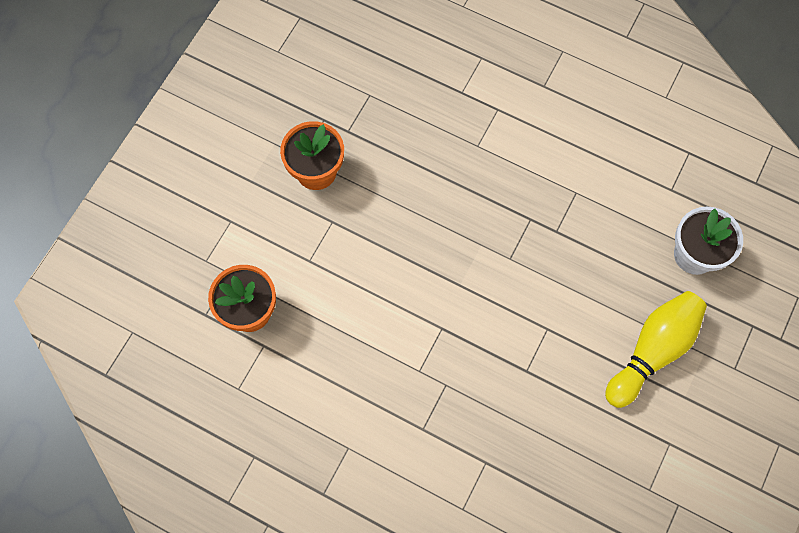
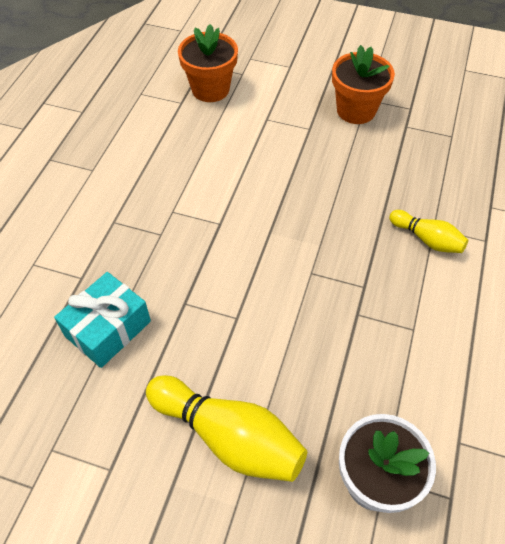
camera: 80 degrees right, 15 degrees down
none -> turquoise gift [54,272,151,368]
none -> yellow bowling pin [389,210,468,253]

